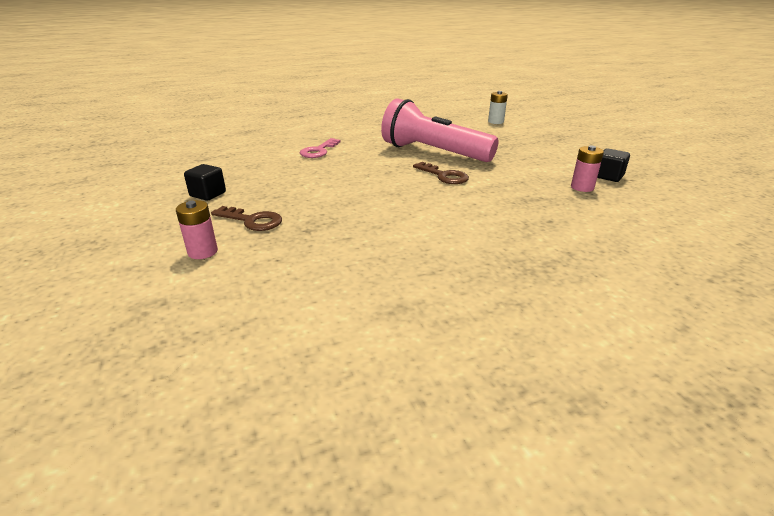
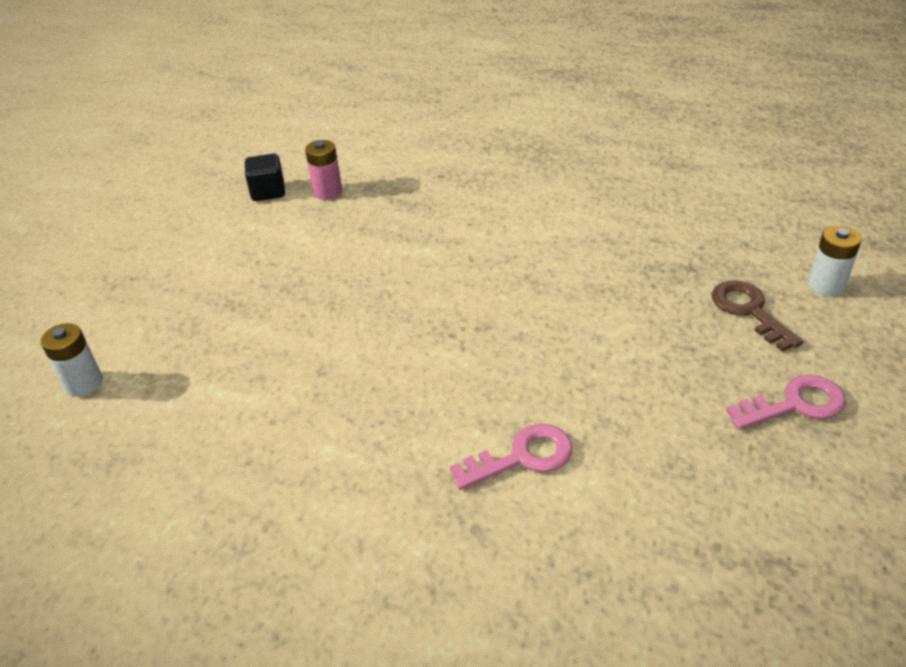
camera: 135 degrees left, 10 degrees up
pink battery [176,200,218,259] -> white battery [808,226,861,297]
black cube [184,164,226,201] -> pink key [726,375,846,430]
pink flashlight [381,98,499,162] -> none
brown key [413,162,469,184] -> none

